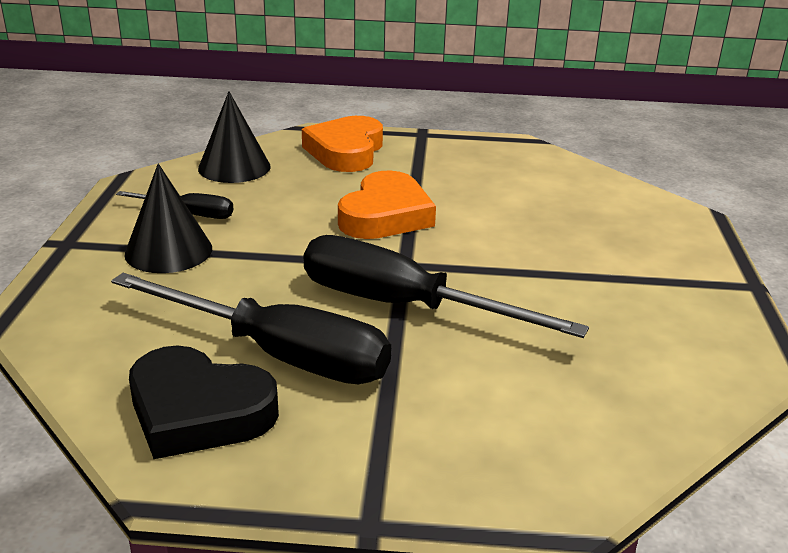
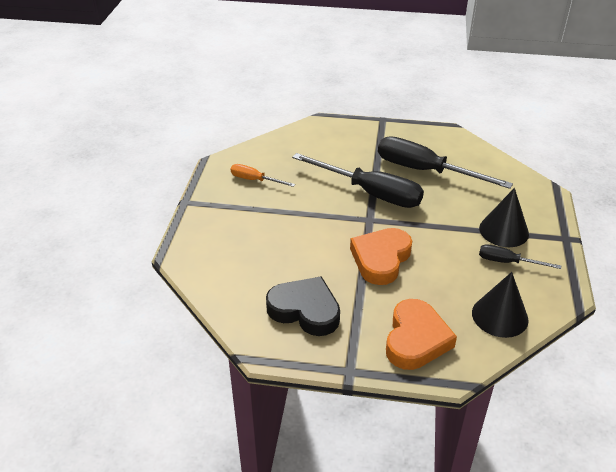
camera: 175 degrees left, 10 degrees up
black heart [129,345,279,459] -> black heart moved to [266,276,340,336]
none -> orange screwdriver [231,164,295,187]

